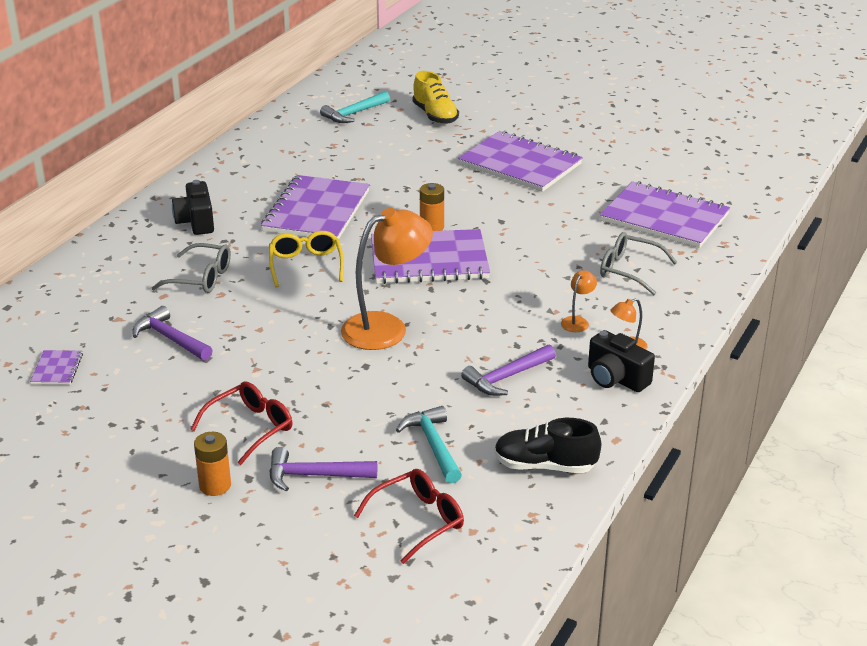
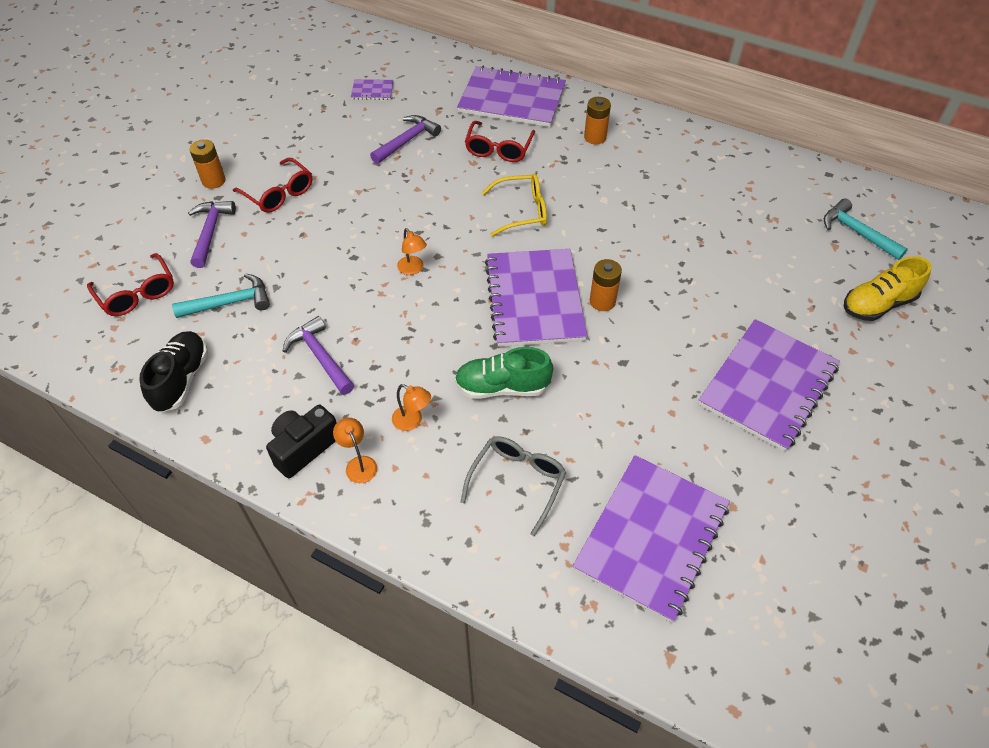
camera: 90 degrees right, 20 degrees up
grey glasses [152,243,231,293] -> red glasses [465,121,535,162]
black camera [172,180,214,235] -> orange battery [584,97,611,144]
purple notebook [261,175,370,239] -> purple notebook moved to [457,65,566,127]
orange lamp [341,208,433,350] -> orange lamp [397,228,427,275], size x0.43
none -> green shoe [455,347,553,399]

